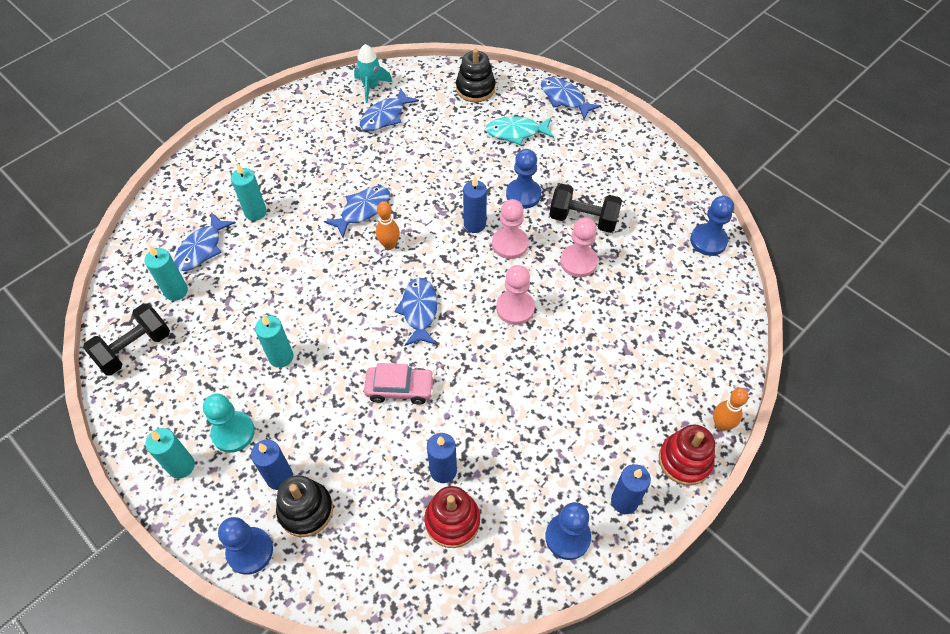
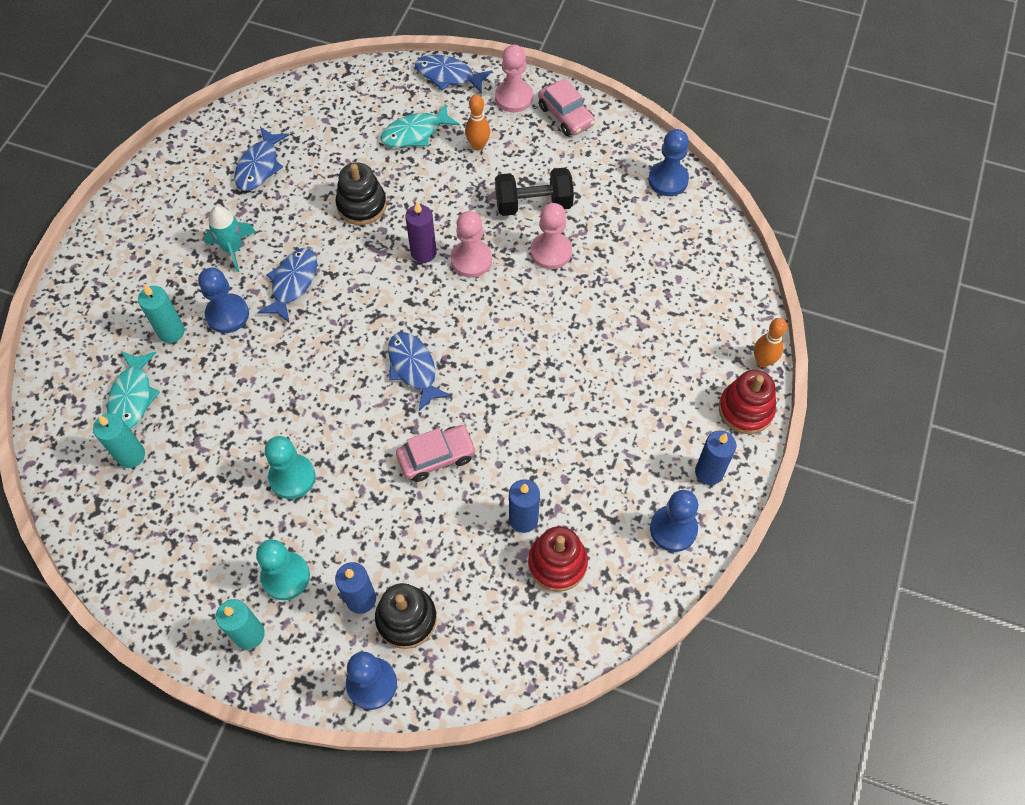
camera: 25 degrees left, 5 degrees up
black dumbbell [83,303,170,376] -> none
blue fish [174,212,236,271] -> turquoise fish [107,351,160,429]
turquoise candle [255,315,293,368] -> turquoise pawn [265,436,315,499]
turquoise rocket [354,44,392,103] -> turquoise rocket moved to [204,206,256,272]
orange bowling pin [376,201,400,250] -> orange bowling pin moved to [465,95,490,150]
black stacking toy [456,49,495,102] -> black stacking toy moved to [335,162,387,225]
blue candle [463,176,487,233] -> purple candle [405,202,437,263]
pink pawn [496,265,535,325] -> pink pawn moved to [495,45,533,112]
blue pawn [506,149,541,209] -> blue pawn moved to [198,268,249,333]
none -> pink car [538,78,595,136]

